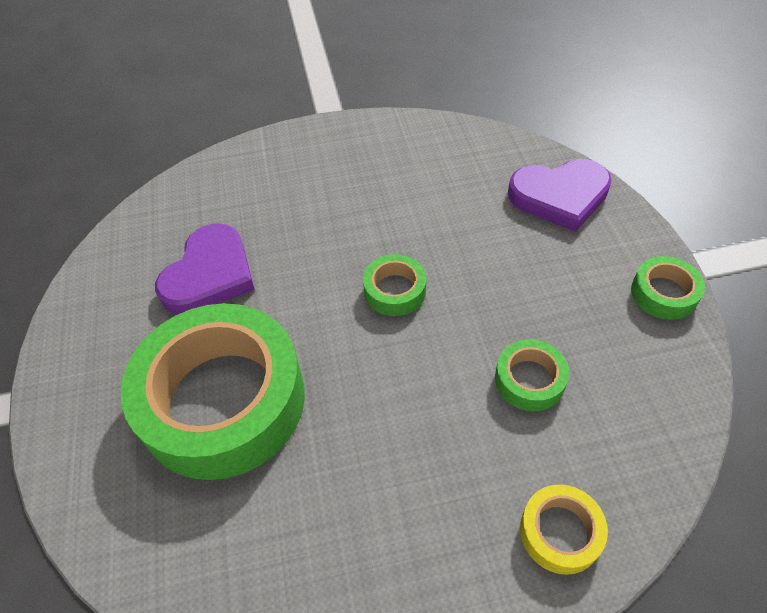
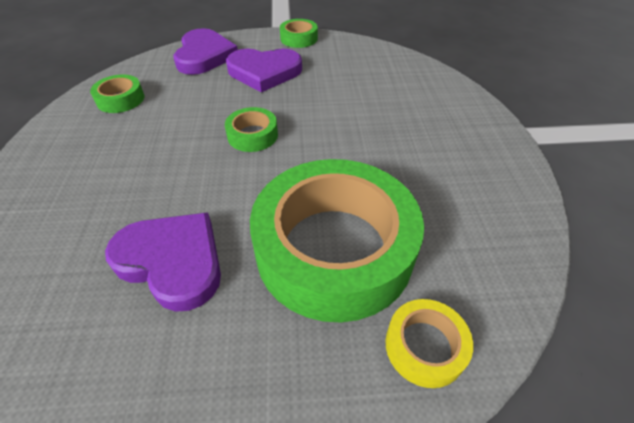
camera: 85 degrees left, 5 degrees down
green tape [495,339,569,411] -> green tape moved to [90,74,144,113]
yellow tape [520,484,608,575] -> yellow tape moved to [385,299,473,388]
none -> purple heart [226,49,302,92]

